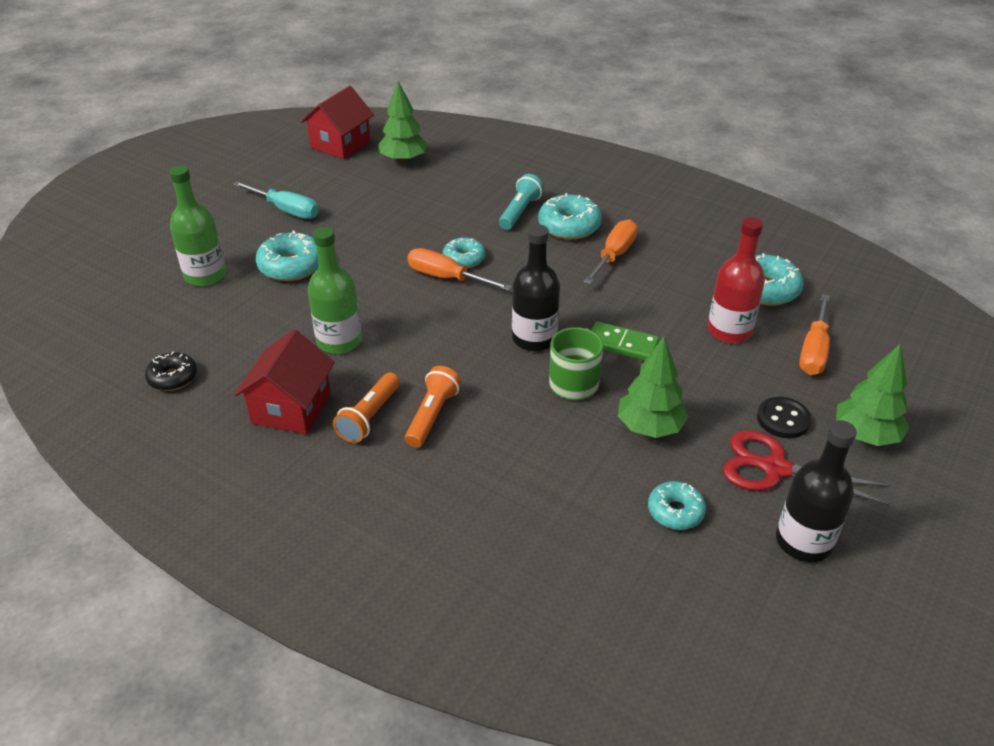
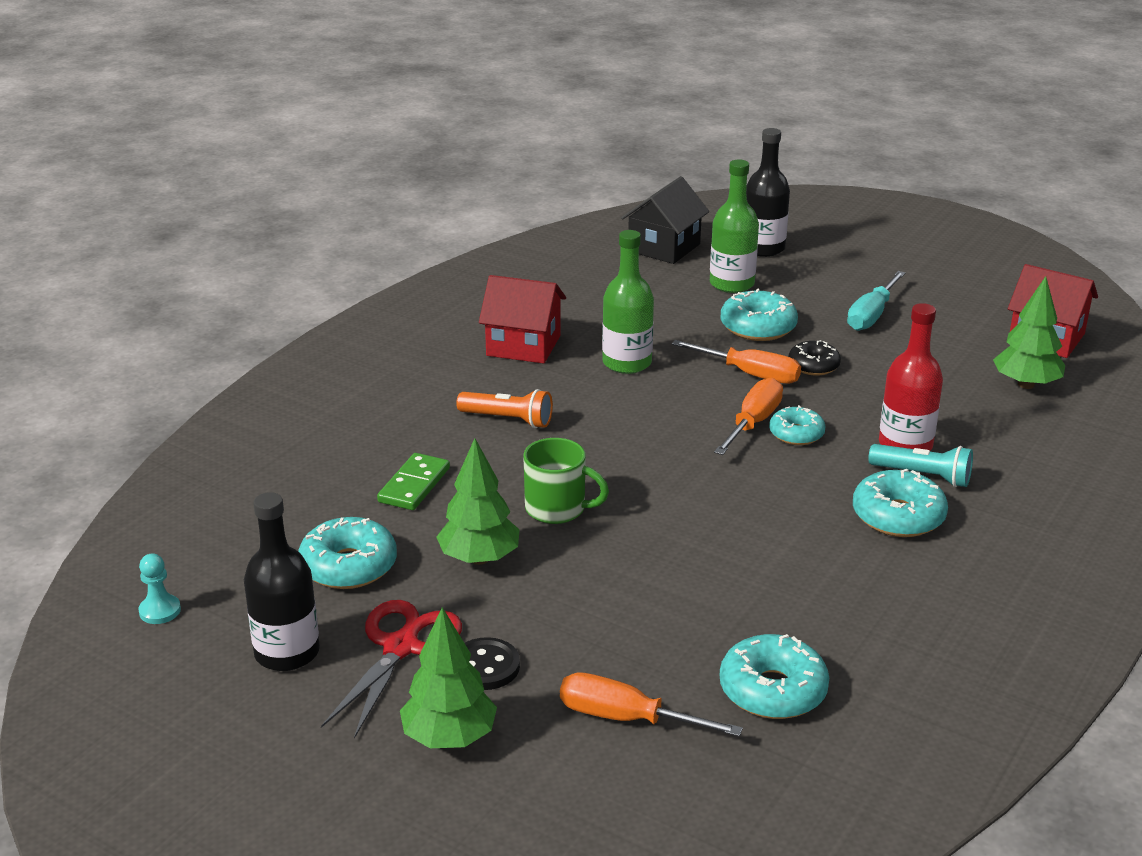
camera: 90 degrees right, 10 degrees down
black donut [145,352,197,391] -> black donut moved to [788,340,841,376]
orange flashlight [333,373,400,443] -> none
black bottle [512,225,560,351] -> black bottle moved to [746,128,790,257]
orange screwdriver [584,219,638,284] -> orange screwdriver moved to [672,340,801,384]
green domino [591,321,660,361] -> green domino moved to [377,453,450,510]
turquoise donut [648,481,706,530] -> turquoise donut [298,517,397,589], size x1.55
red bottle [708,217,765,343] -> red bottle moved to [879,303,943,451]
none -> turquoise pawn [138,554,181,624]
none -> black house [621,176,709,264]

